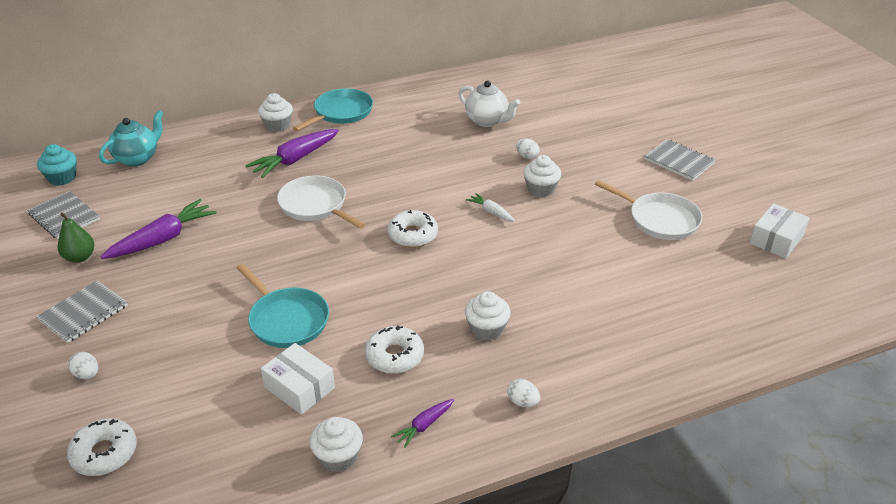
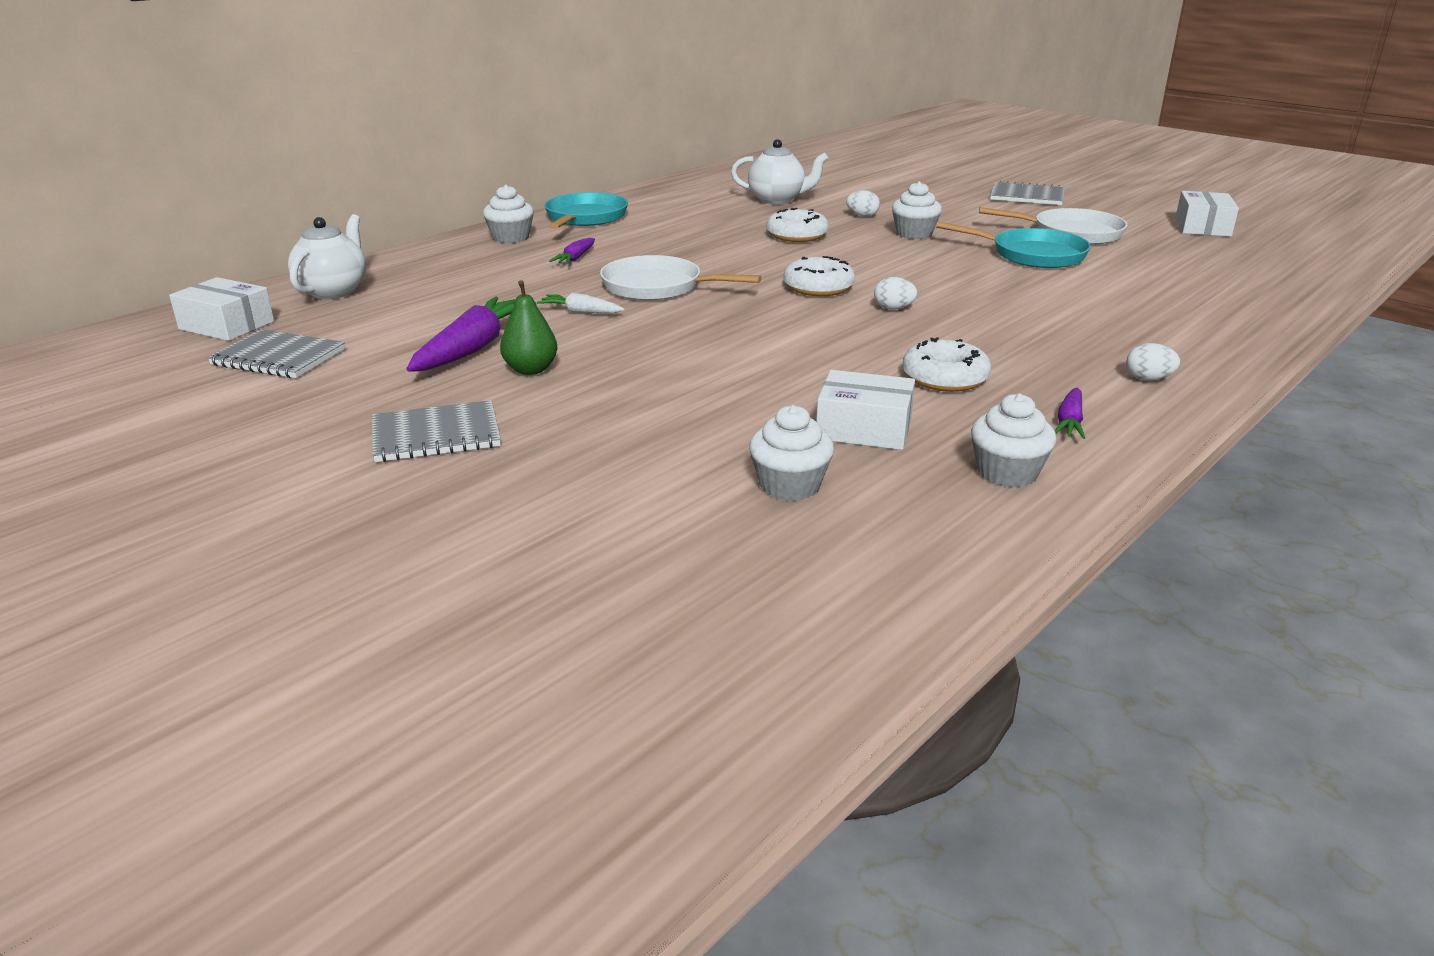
camera: 25 degrees left, 10 degrees down
grey notebook [36,280,128,343] -> grey notebook turned 60 degrees clockwise [372,400,501,462]
turquoise cupcake [37,144,77,186] -> white box [169,277,274,341]
green pear [58,213,94,263] -> green pear moved to [500,280,558,375]
white donut [67,418,137,476] -> white donut moved to [766,208,829,242]
white egg [68,352,98,379] -> white egg moved to [874,277,918,309]
turquoise teapot [99,110,163,166] -> white teapot [288,214,366,299]
turquoise pan [237,263,329,348] -> turquoise pan moved to [936,221,1091,268]
purple carrot [245,129,339,178] -> purple carrot [549,238,595,264], size x0.51
white cupcake [465,291,510,340] -> white cupcake moved to [749,405,834,501]
white carrot [466,193,515,222] -> white carrot moved to [537,293,625,313]

